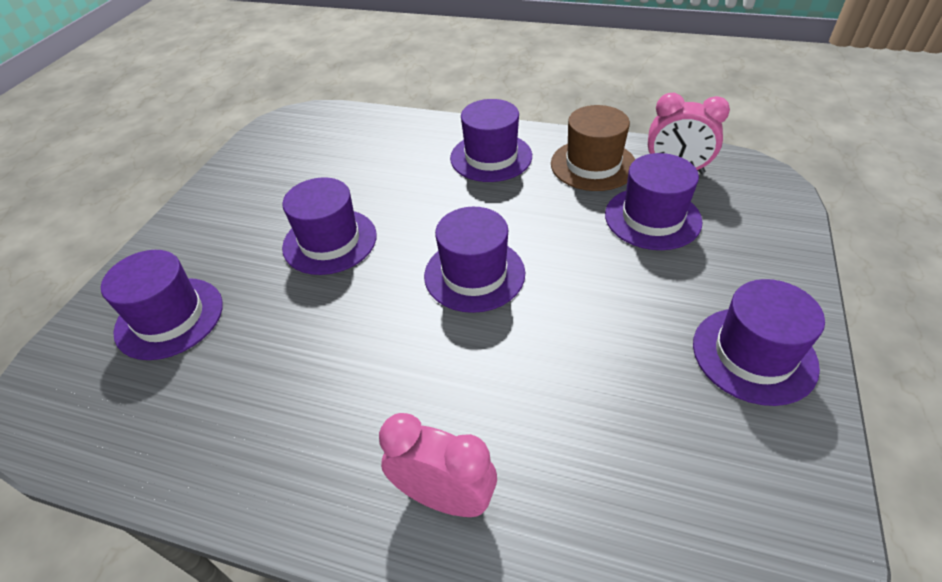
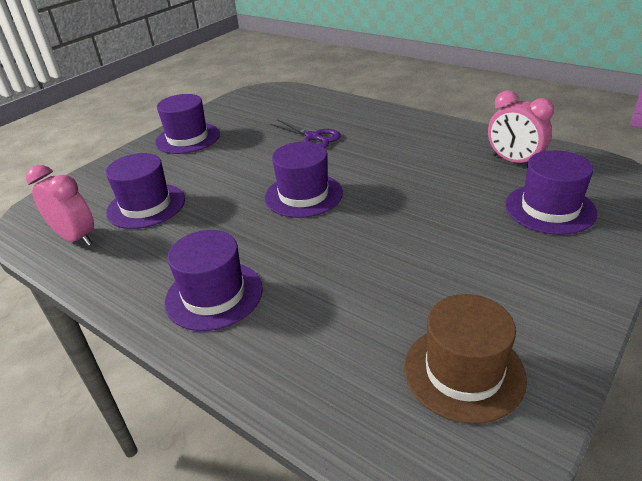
camera: 160 degrees left, 10 degrees down
purple hat [282,177,377,275] -> none
pink clock [379,413,497,517] -> pink clock moved to [488,90,554,163]
brown hat [551,105,635,191] -> brown hat moved to [404,294,527,424]
none -> purple scissors [270,119,341,148]

